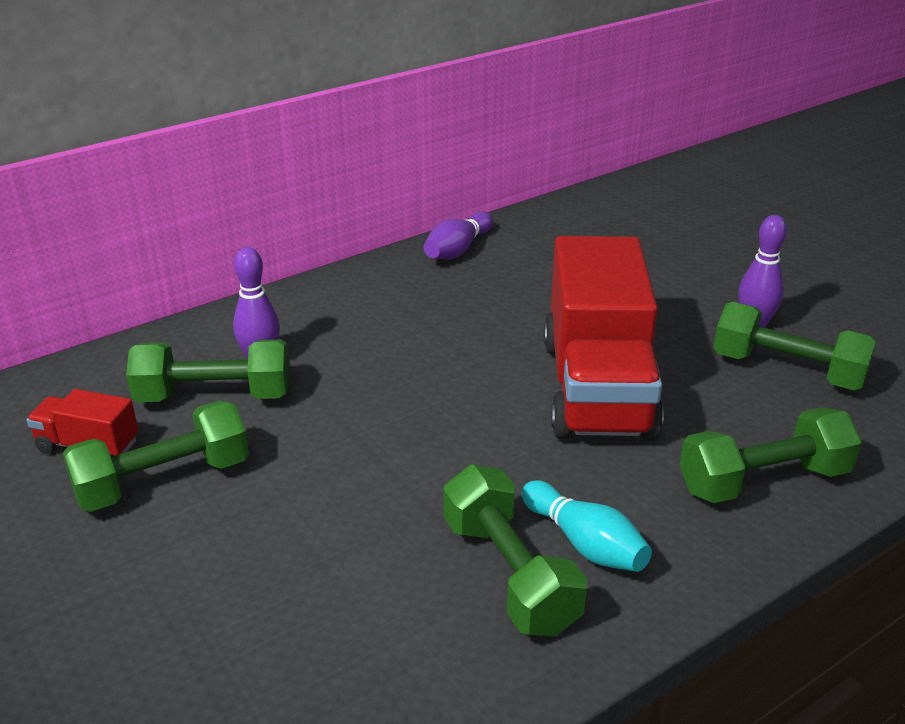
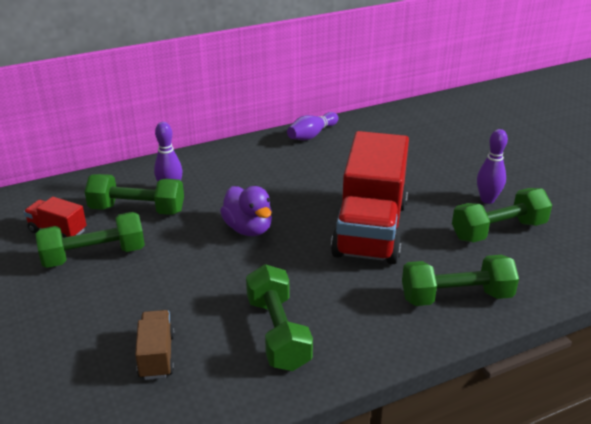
camera: 10 degrees right, 0 degrees up
turquoise bowling pin [522,480,652,572] -> none
green dumbbell [713,302,877,390] -> green dumbbell turned 60 degrees counterclockwise [452,188,552,242]
none -> brown truck [135,310,175,380]
none -> purple duck [220,186,272,236]

